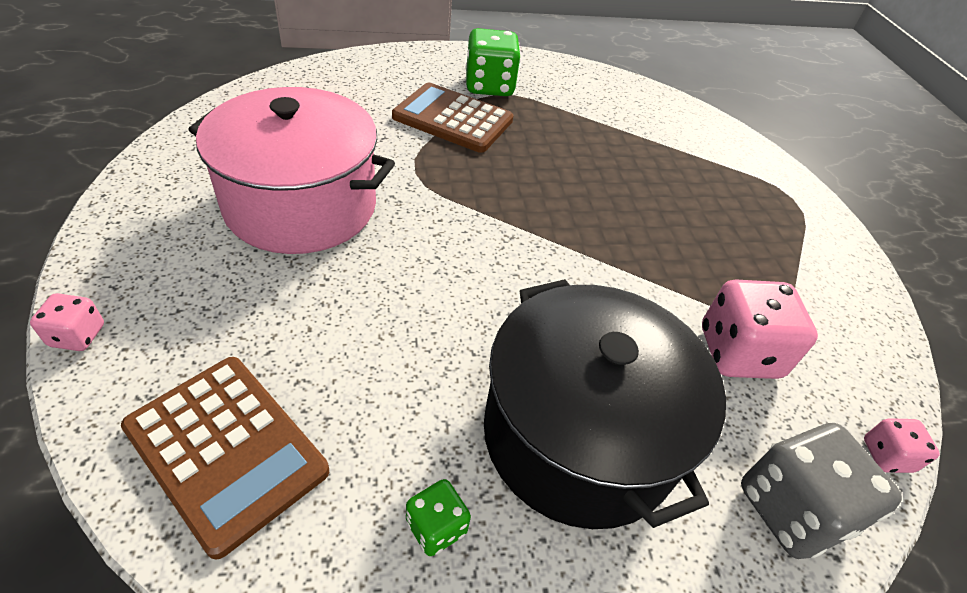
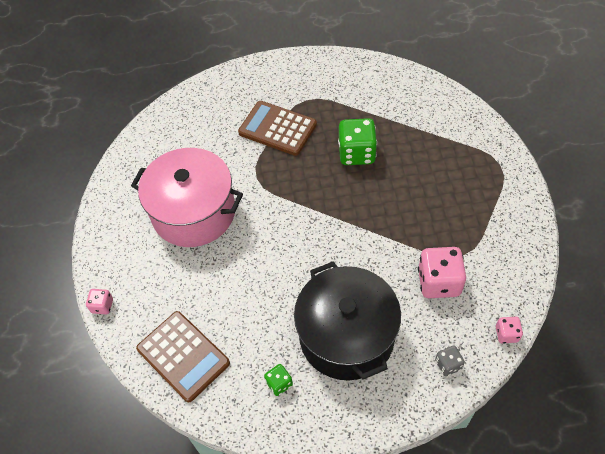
camera: 10 degrees right, 10 degrees up
green dice [466,28,521,96] -> green dice moved to [338,118,377,165]
grey dice [741,423,902,559] -> grey dice [435,345,465,376], size x0.51

